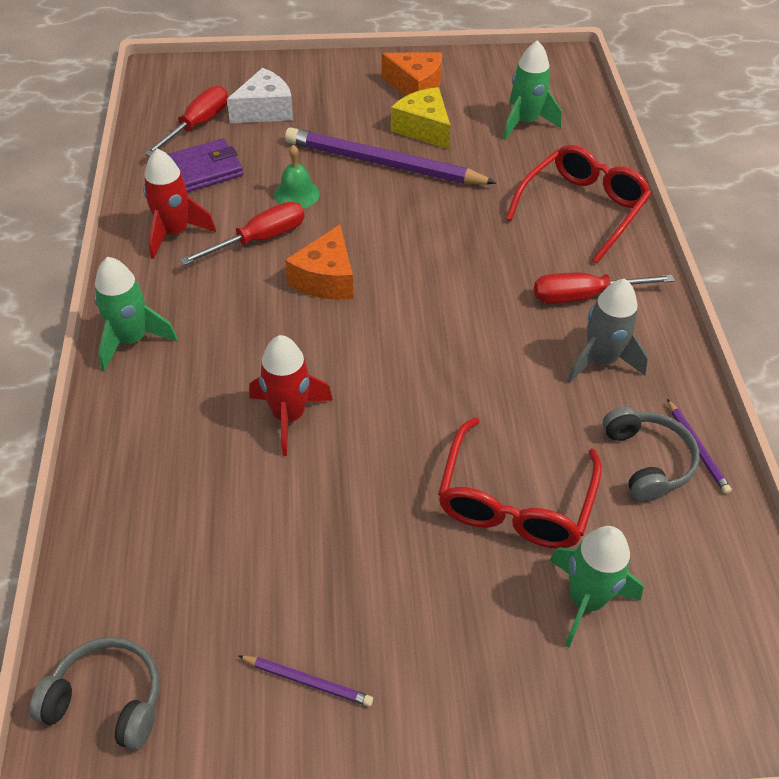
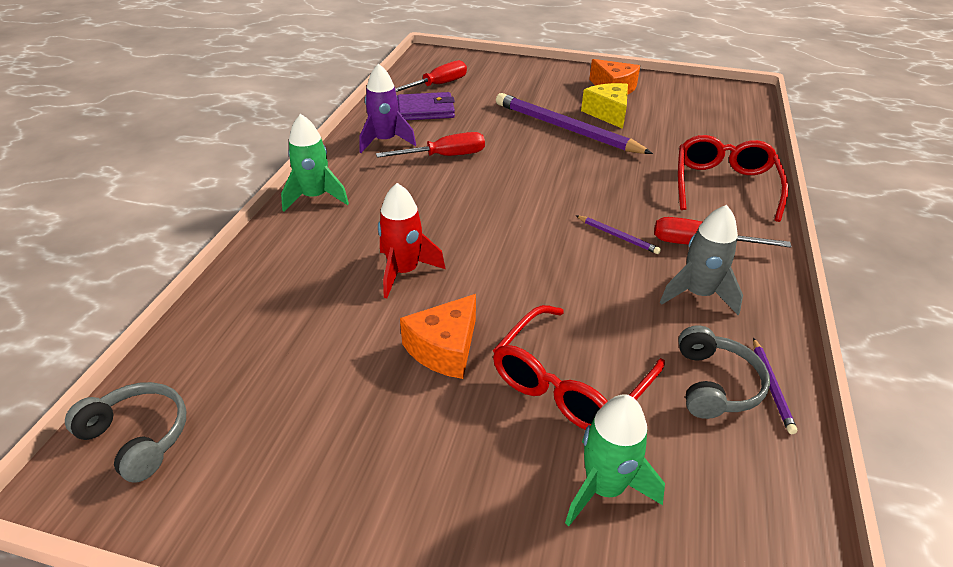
camera: 20 degrees right, 10 degrees down
red rocket [143,149,216,259] -> purple rocket [359,63,416,153]
white cheese [227,68,293,123] -> none
purple pencil [239,655,373,707] -> purple pencil moved to [576,215,661,254]
green bell [274,145,320,208] -> none
orange cheese [285,225,353,300] -> orange cheese moved to [400,294,476,379]
green rocket [503,40,562,140] -> none
red glasses [506,145,652,263] -> red glasses turned 45 degrees counterclockwise [678,135,788,222]

